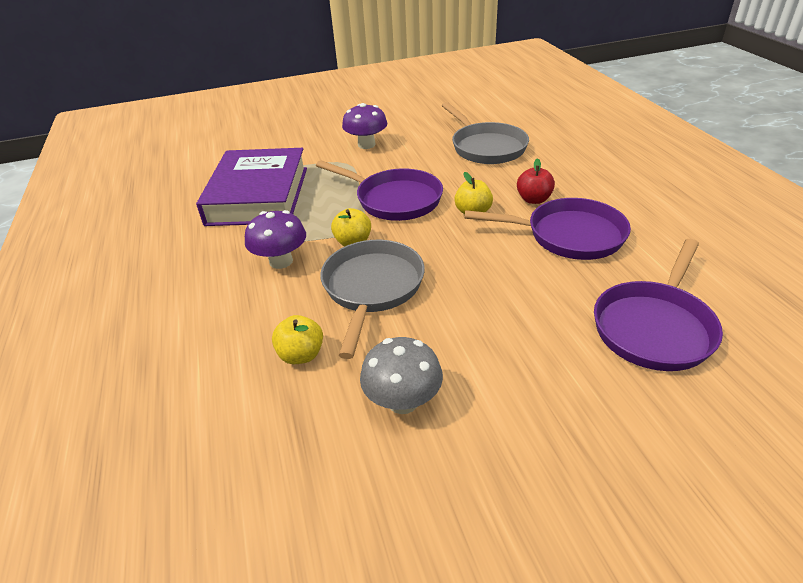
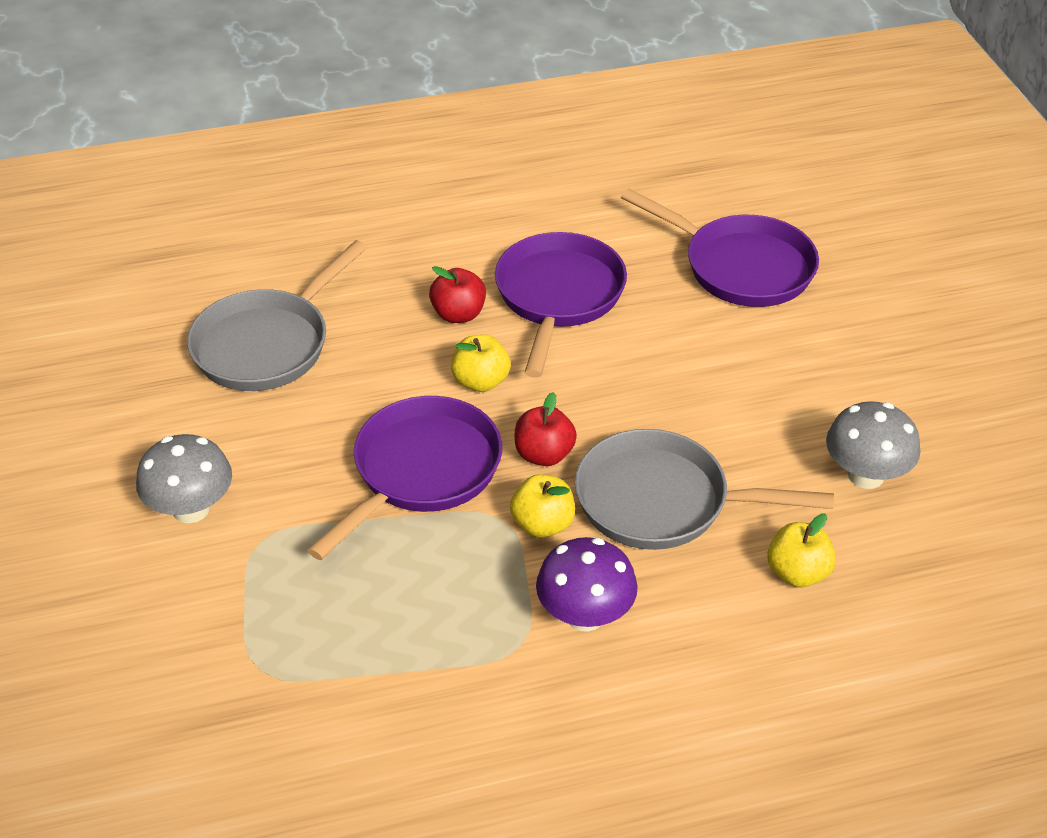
camera: 90 degrees left, 5 degrees up
purple book [196,148,307,226] -> none
purple mushroom [342,103,387,149] -> grey mushroom [136,434,232,523]
grey pan [441,102,529,164] -> grey pan turned 150 degrees clockwise [187,240,367,391]
none -> red apple [515,392,577,466]

